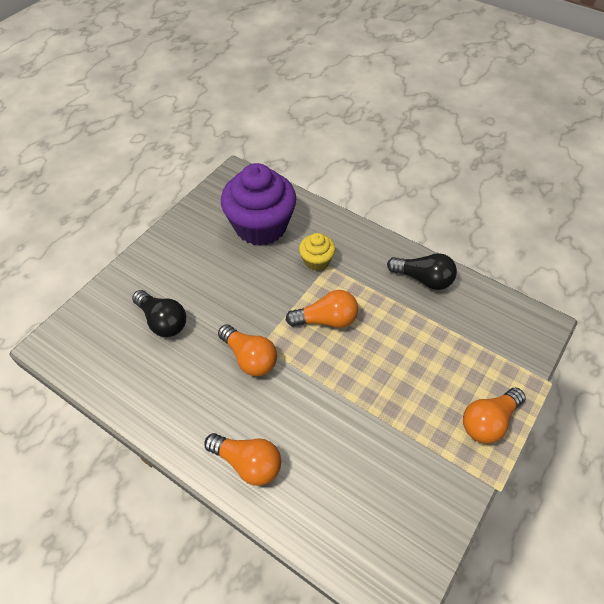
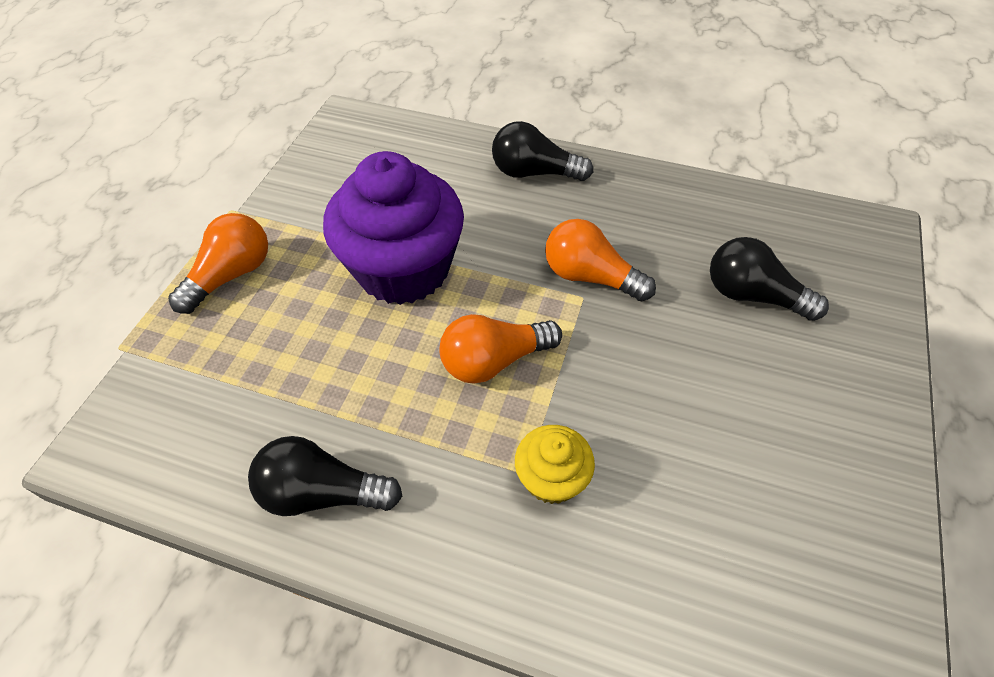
camera: 165 degrees right, 0 degrees up
orange light bulb [204,433,281,486] -> black light bulb [492,121,593,181]
purple cupcake [221,163,296,246] -> purple cupcake moved to [323,151,464,305]

